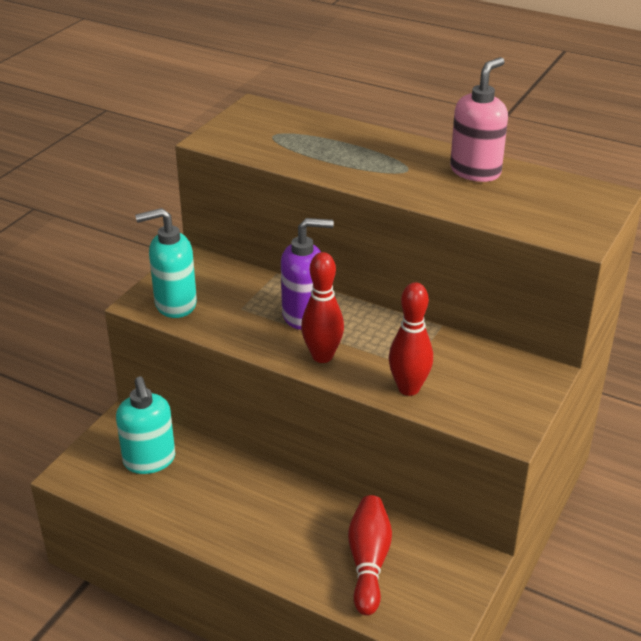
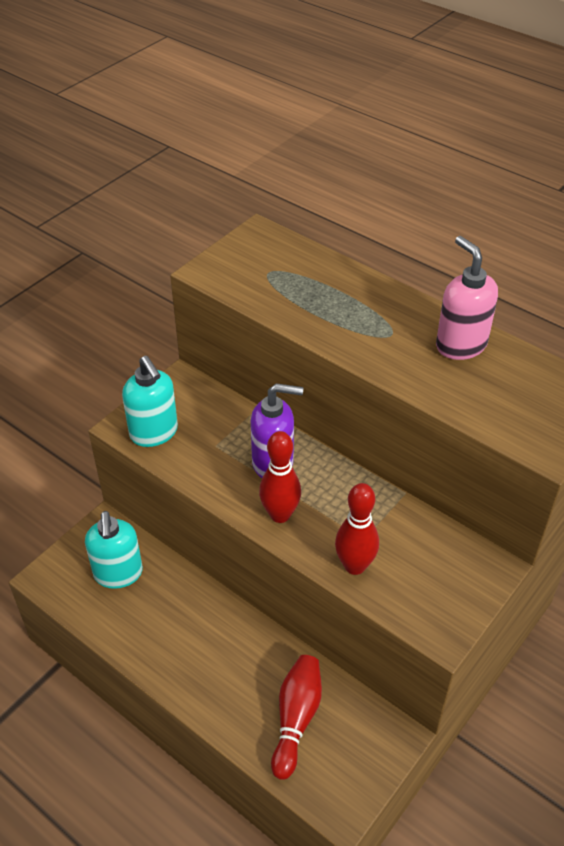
camera: 10 degrees right, 10 degrees up
turquoise soap dispenser [135,208,197,318] -> turquoise soap dispenser turned 120 degrees counterclockwise [122,356,178,447]
pink soap dispenser [450,57,508,182] -> pink soap dispenser turned 75 degrees counterclockwise [436,236,498,360]

